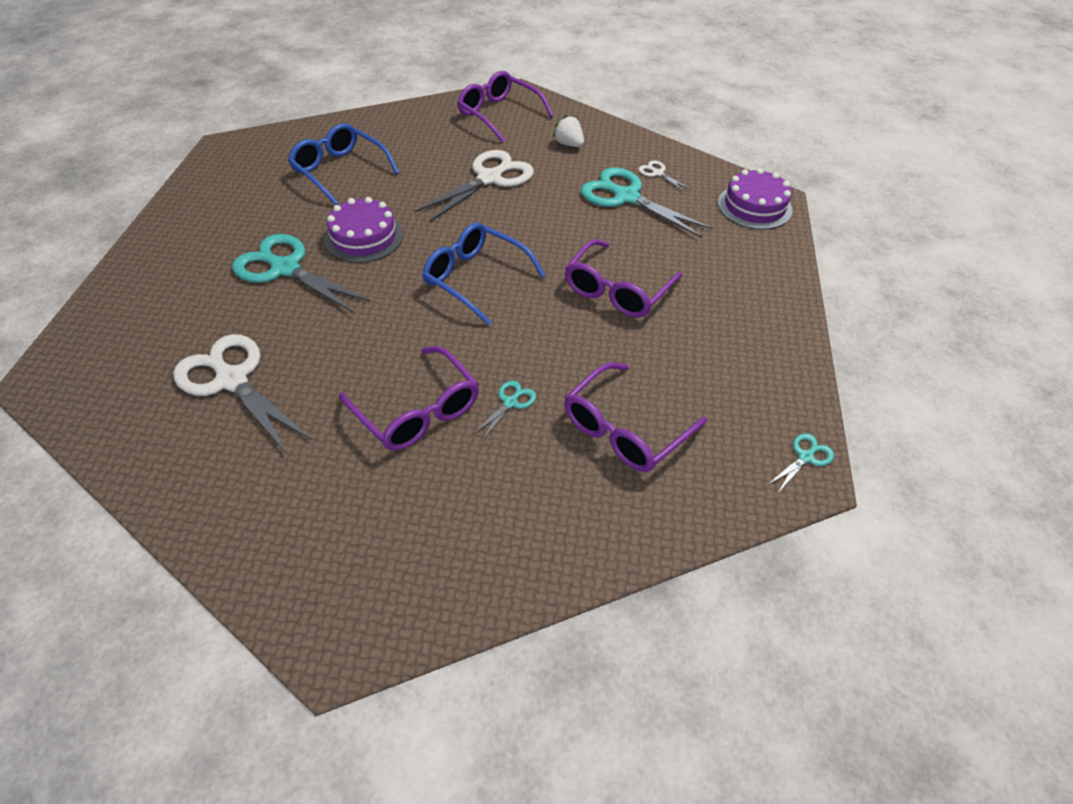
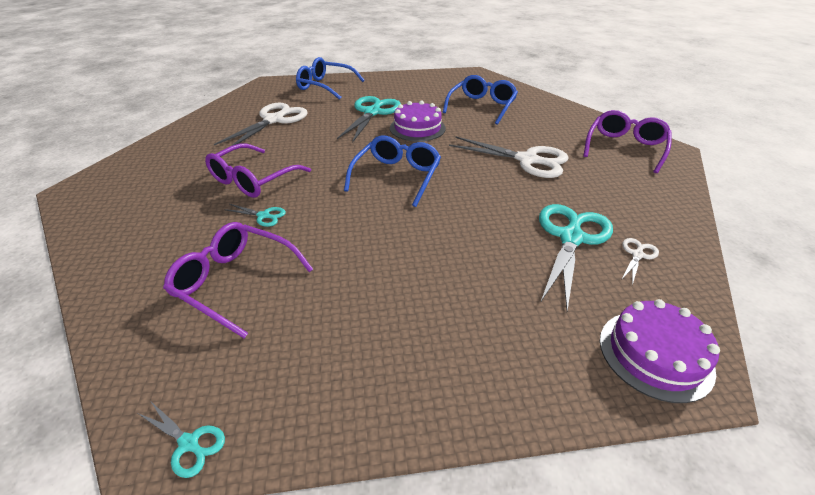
camera: 75 degrees right, 10 degrees down
white strawberry [553,115,584,147] -> none
purple glasses [565,239,683,318] -> none
none -> blue glasses [296,57,365,100]

